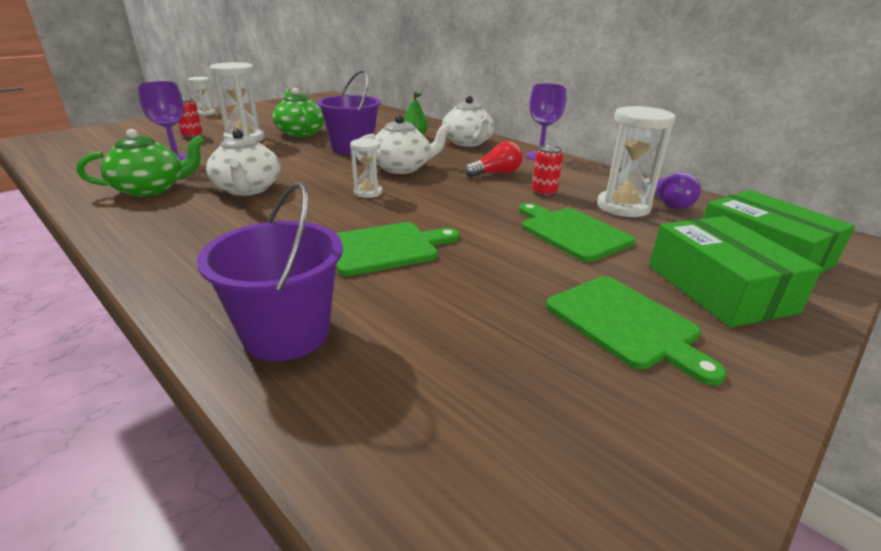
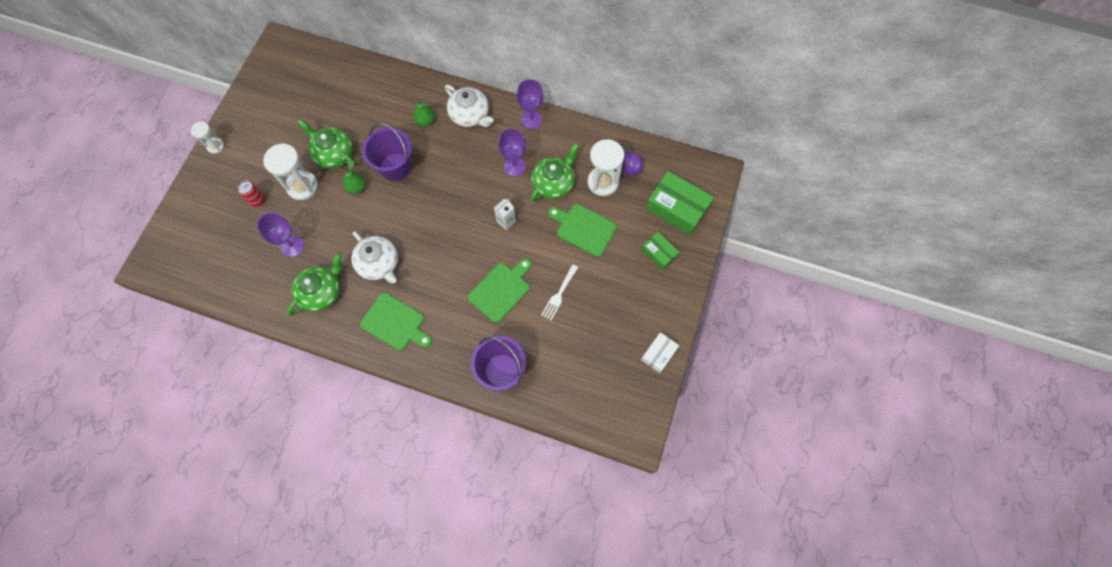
camera: 25 degrees left, 40 degrees up
white hourglass [350,138,382,198] -> none
white teapot [359,115,452,174] -> none
red light bulb [465,141,523,178] -> purple goblet [498,128,526,177]
red can [532,145,563,197] -> green teapot [531,144,578,202]
green cutting board [546,276,727,385] -> green cutting board moved to [360,292,432,351]
green box [649,216,823,327] -> green box [641,232,680,270], size x0.56
none -> green pear [343,161,366,194]
none -> white carton [494,199,516,230]
none -> white fork [541,264,578,320]
none -> white box [641,332,679,373]

